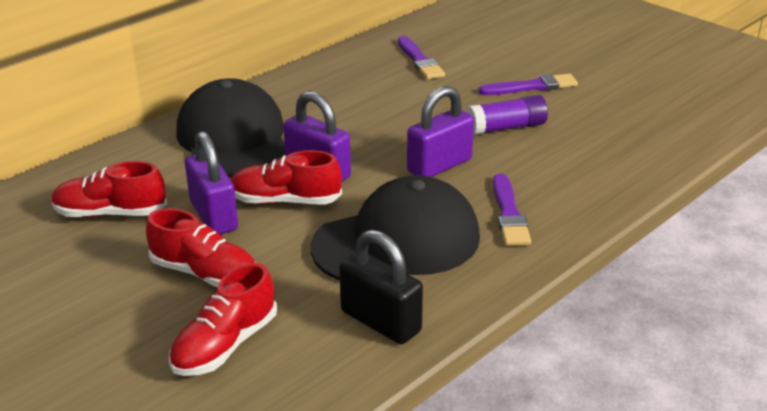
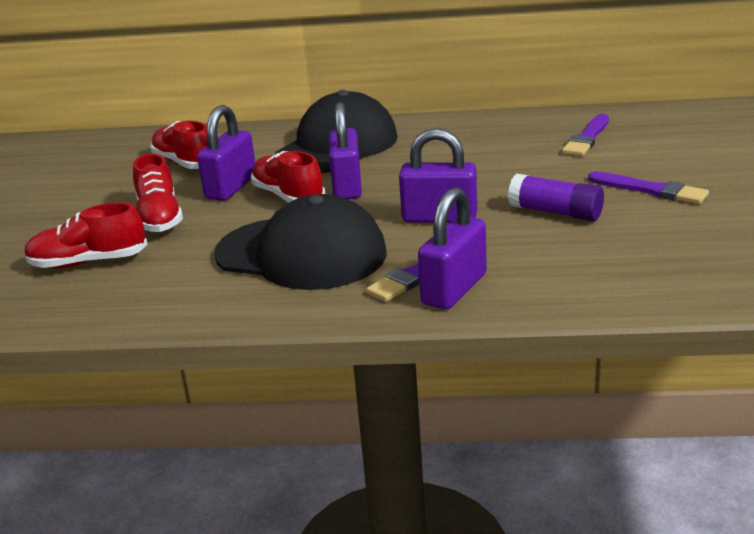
camera: 50 degrees right, 5 degrees down
black padlock [339,230,423,344] -> none
none -> purple padlock [418,188,487,310]

